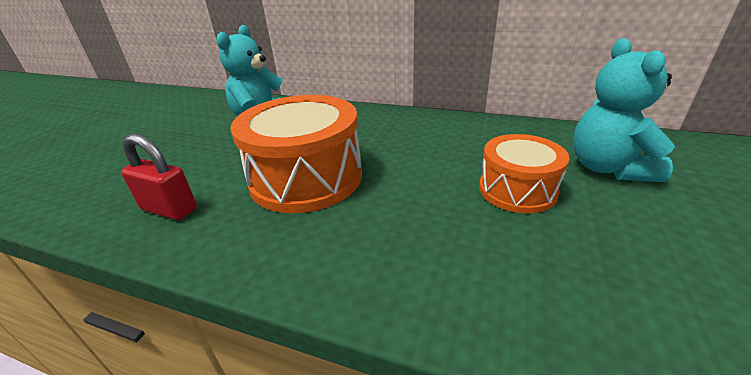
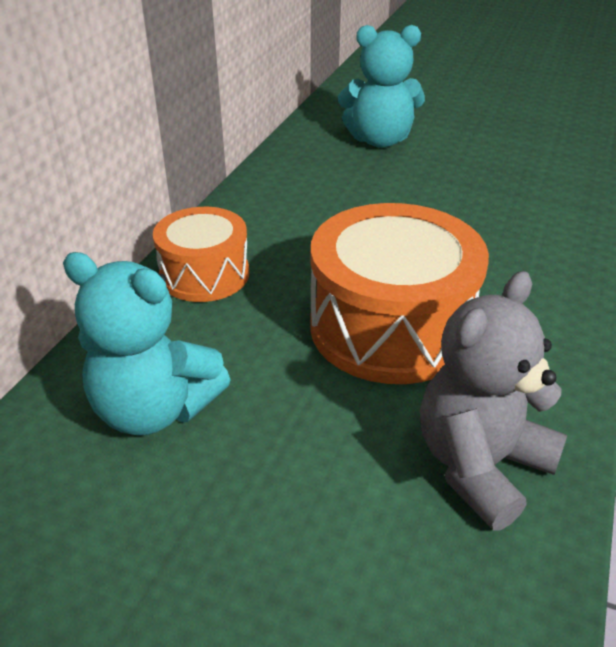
camera: 90 degrees left, 5 degrees up
red padlock [121,134,197,220] -> grey teddy bear [420,271,567,531]
orange drum [479,134,569,214] -> orange drum moved to [153,207,249,302]

